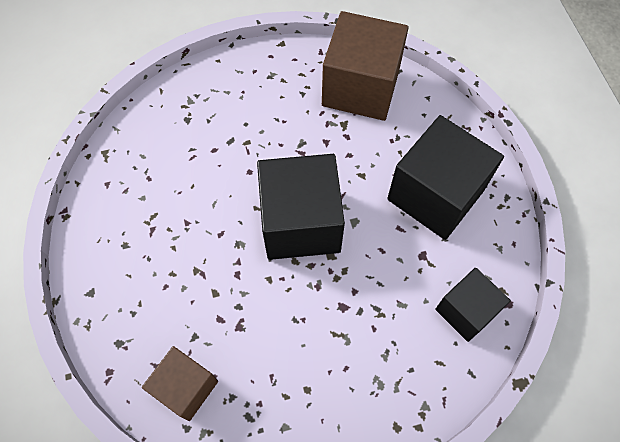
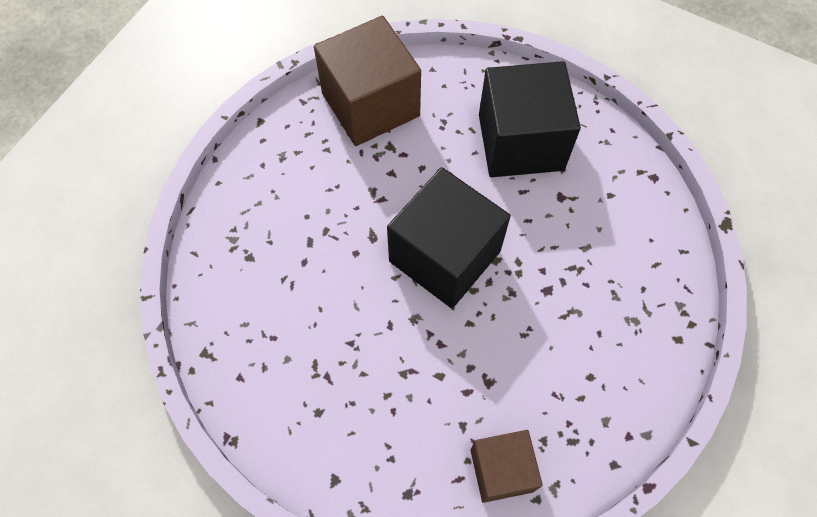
camera: 45 degrees left, 0 degrees up
black cube [435,268,511,342] -> none

